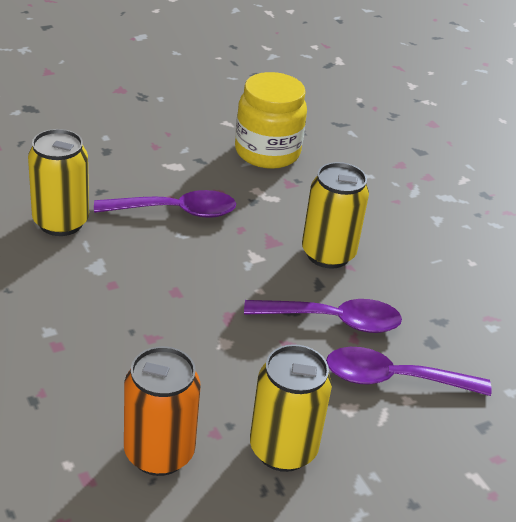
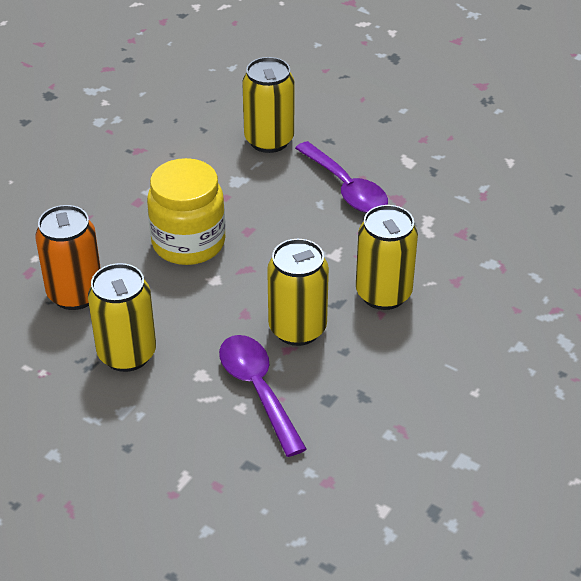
camera: 65 degrees right, 5 degrees up
yellow jar [235,72,307,169] -> yellow jar moved to [147,158,226,265]
purple spoon [244,299,402,333] -> yellow can [267,239,329,346]

